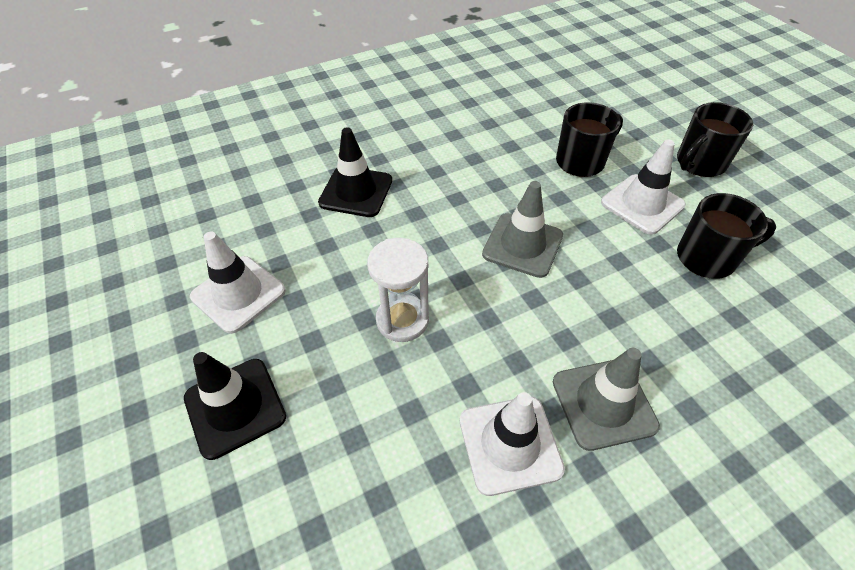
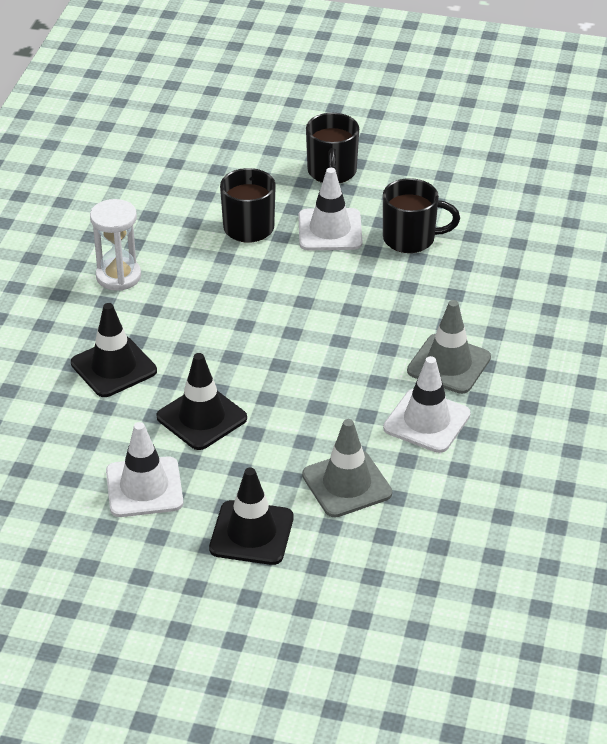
camera: 50 degrees left, 10 degrees down
white hourglass [367,238,429,342] -> white hourglass moved to [90,199,141,291]
grey traffic cone [482,181,563,278] -> grey traffic cone moved to [302,419,392,517]
black mug [677,193,776,279] -> black mug turned 60 degrees clockwise [383,178,460,253]
none -> black traffic cone [156,353,247,450]

